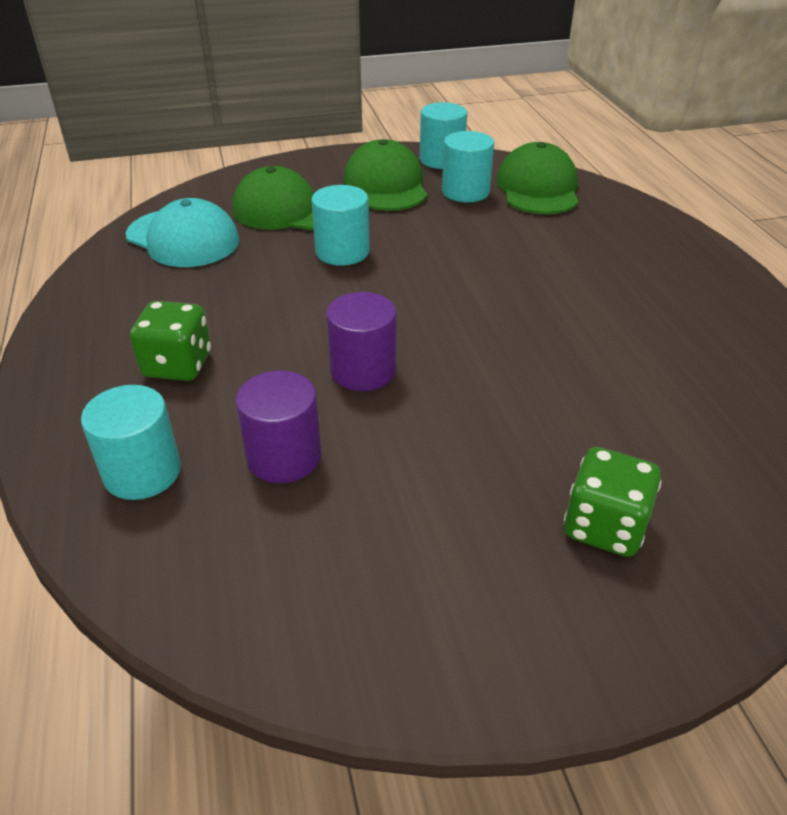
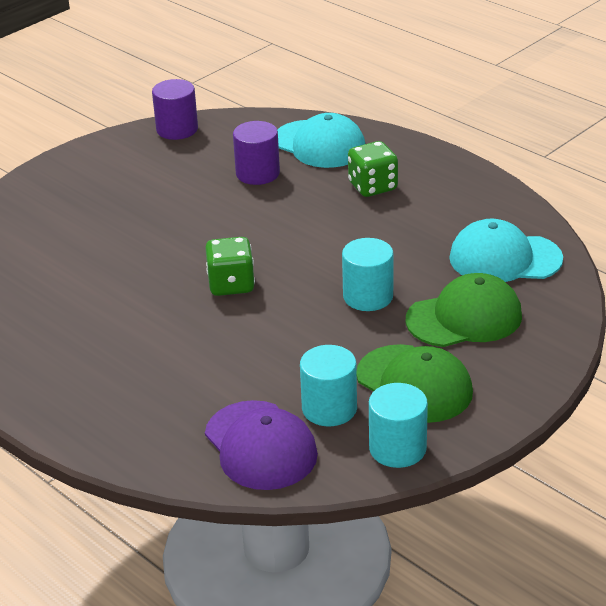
camera: 150 degrees right, 5 degrees down
turquoise cylinder [81,385,181,500] -> turquoise cap [277,113,365,168]
purple cylinder [326,292,397,391] -> purple cylinder moved to [152,79,198,140]
green cap [496,142,578,214] -> purple cap [205,400,318,490]
green dice [564,447,662,557] -> green dice moved to [205,237,255,296]

